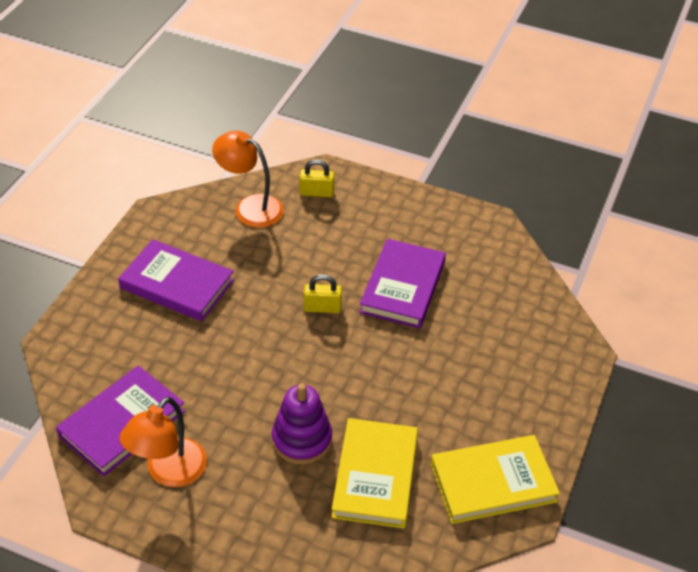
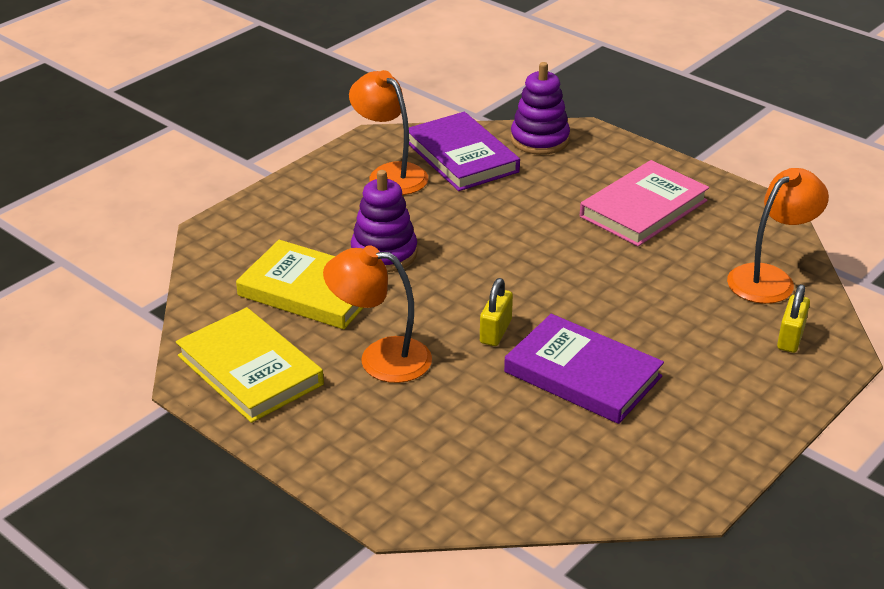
camera: 110 degrees right, 10 degrees down
purple book [118,239,234,321] -> pink book [580,160,709,246]
yellow padlock [304,274,342,313] -> yellow padlock moved to [480,278,513,346]
yellow book [431,435,560,524] -> yellow book turned 45 degrees counterclockwise [176,307,324,423]
none -> orange lamp [323,245,432,383]
none -> purple stacking toy [511,62,570,155]

